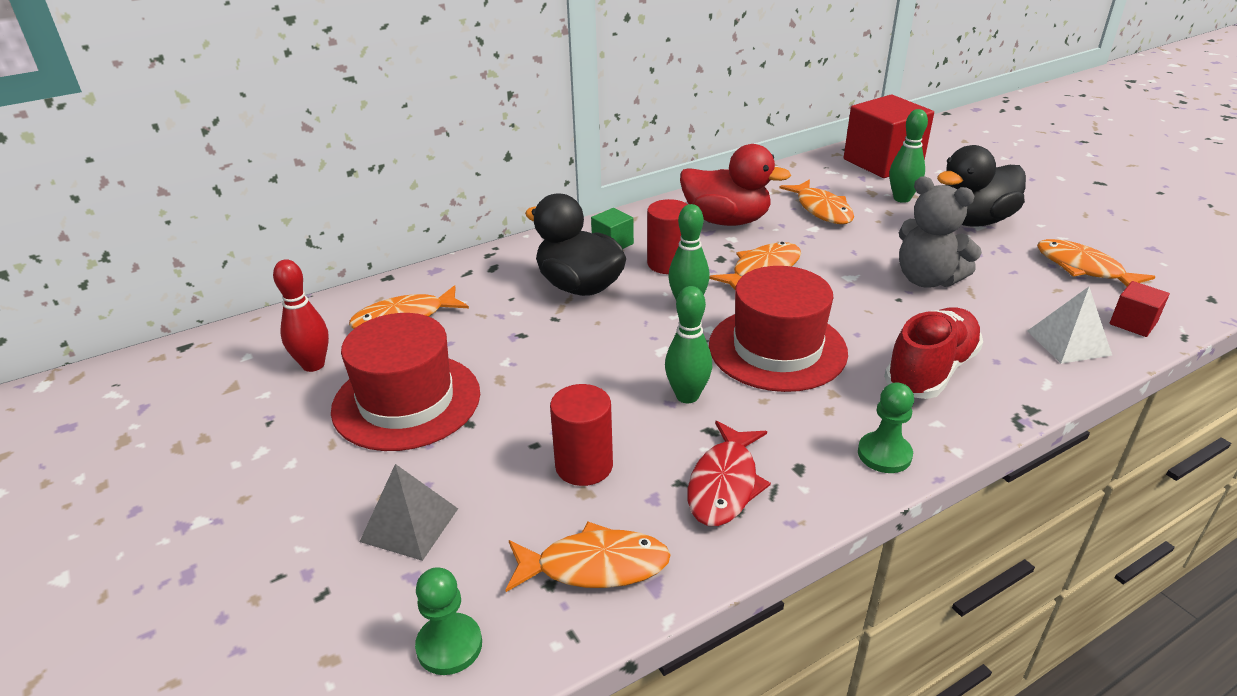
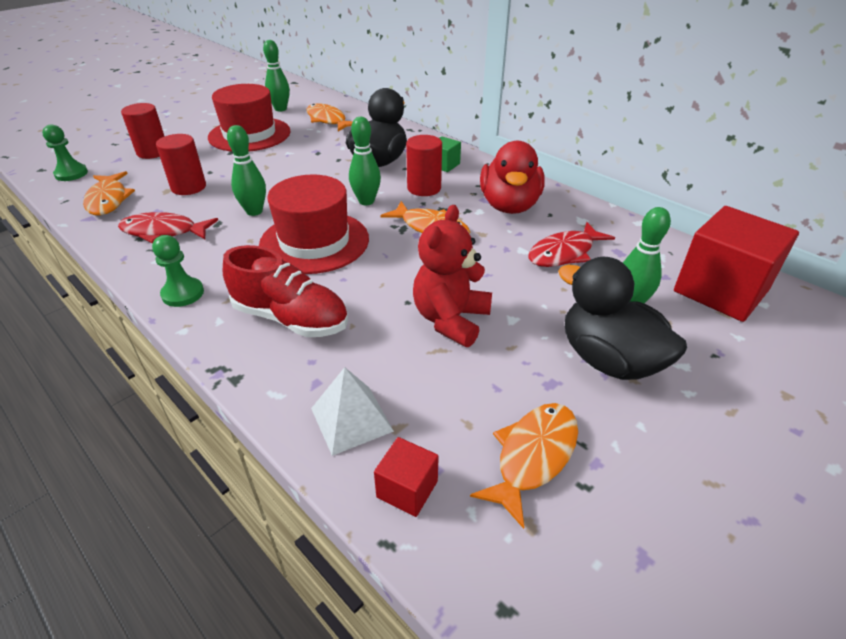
camera: 75 degrees right, 5 degrees up
red bowling pin [273,259,329,372] -> green bowling pin [263,40,290,112]
grey pyramid [360,464,458,561] -> red cylinder [121,103,165,159]
orange fish [780,179,854,224] -> red fish [528,222,615,267]
grey teddy bear [899,177,982,288] -> red teddy bear [413,205,492,347]

